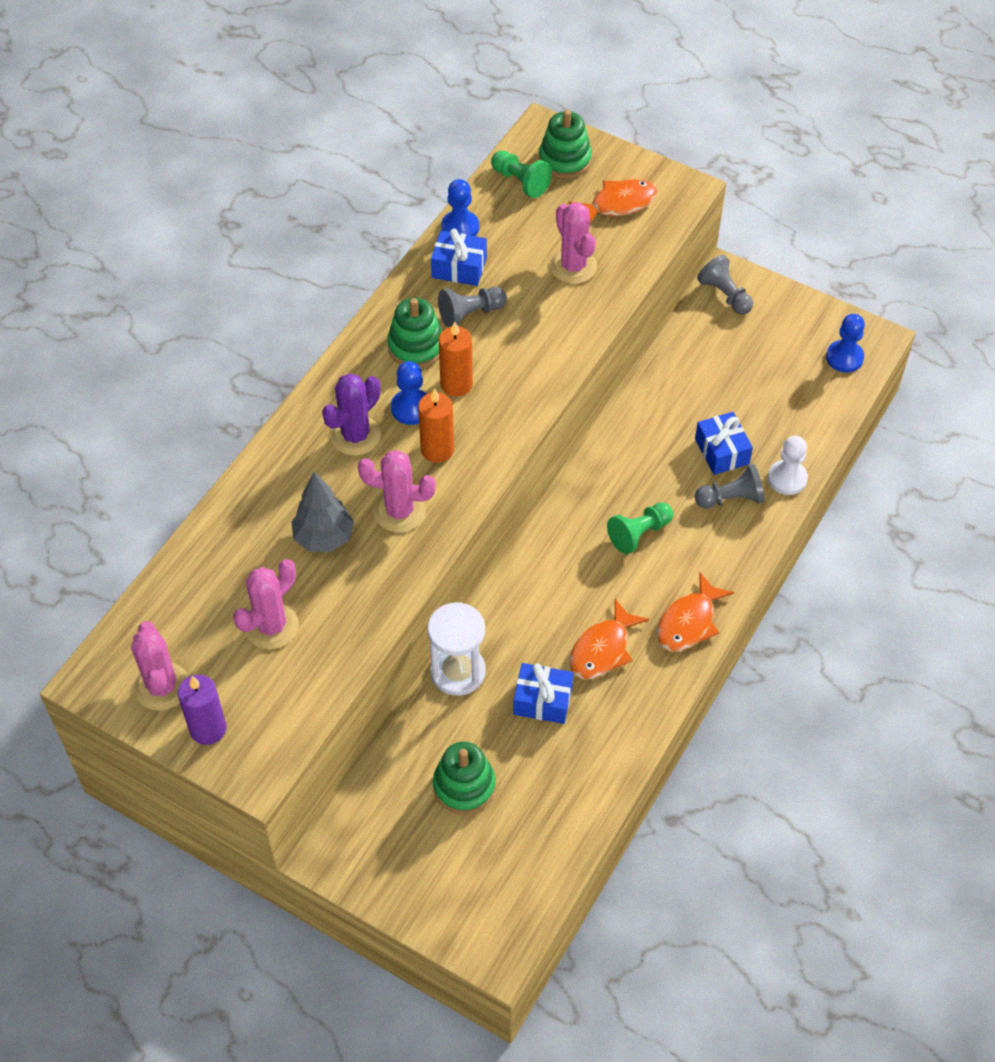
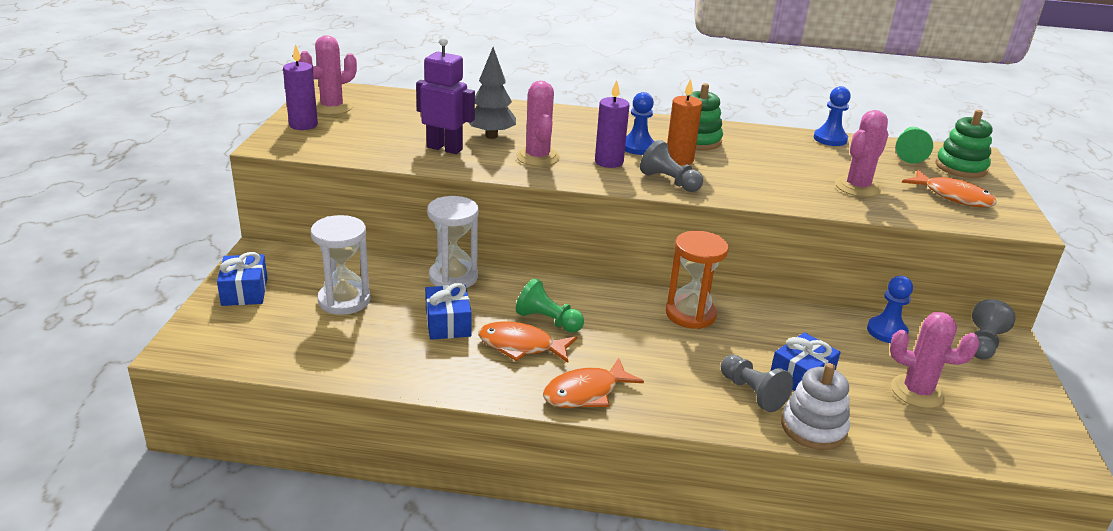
camera: 65 degrees right, 25 degrees down
pink cactus [233,559,299,649] -> pink cactus moved to [890,312,979,408]
purple cactus [322,373,381,456] -> none
orange candle [418,388,454,463] -> purple candle [595,80,629,168]
blue gift [431,229,487,286] -> blue gift moved to [217,252,267,306]
green stacking toy [433,742,496,814] -> white hourglass [311,215,371,315]
grey pawn [438,287,507,328] -> grey pawn moved to [640,140,703,192]
green pawn [607,502,674,554] -> green pawn moved to [516,278,584,333]
orange fish [657,573,734,652] -> orange fish turned 45 degrees counterclockwise [543,358,644,408]
white pawn [768,436,808,495] -> white stacking toy [781,363,850,450]
blue pawn [826,314,865,373] -> blue pawn moved to [867,276,913,343]
none -> purple robot [416,37,475,154]
none -> orange hourglass [666,231,729,329]

